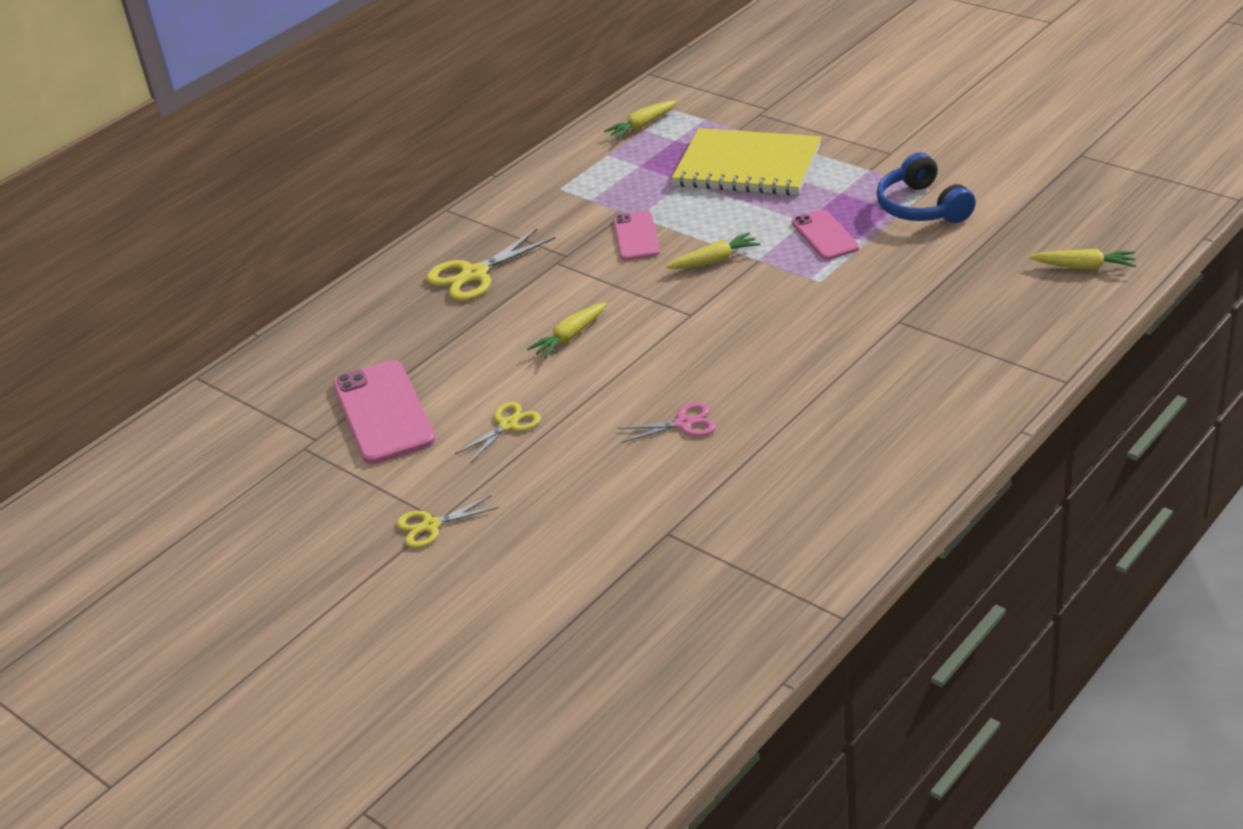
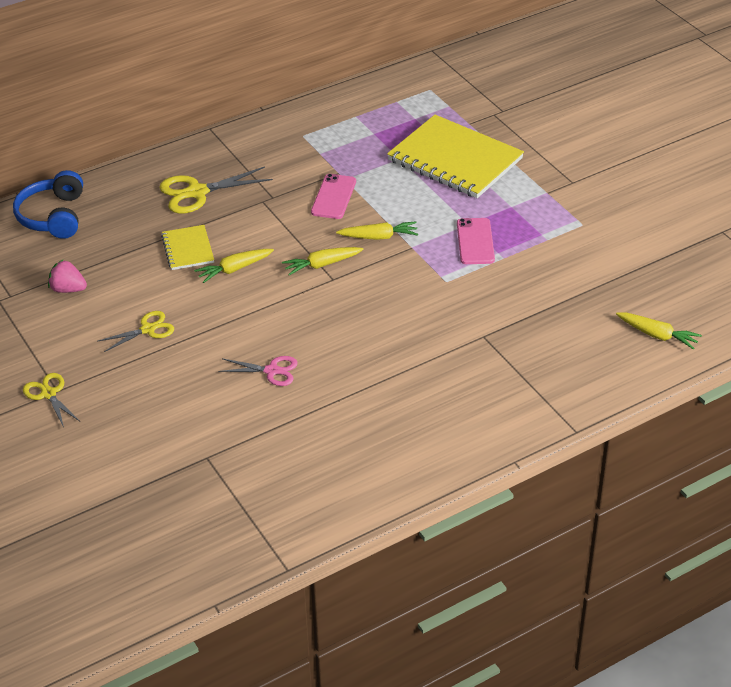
camera: 15 degrees right, 5 degrees up
pink phone [333,360,436,464] -> pink strawberry [48,260,87,293]
yellow scissors [397,496,499,548] -> yellow scissors turned 60 degrees clockwise [23,373,79,427]
yellow carrot [604,101,677,139] -> yellow carrot moved to [282,247,363,276]
blue headphones [876,152,976,223] -> blue headphones moved to [13,170,83,239]
none -> yellow notebook [161,225,214,270]

